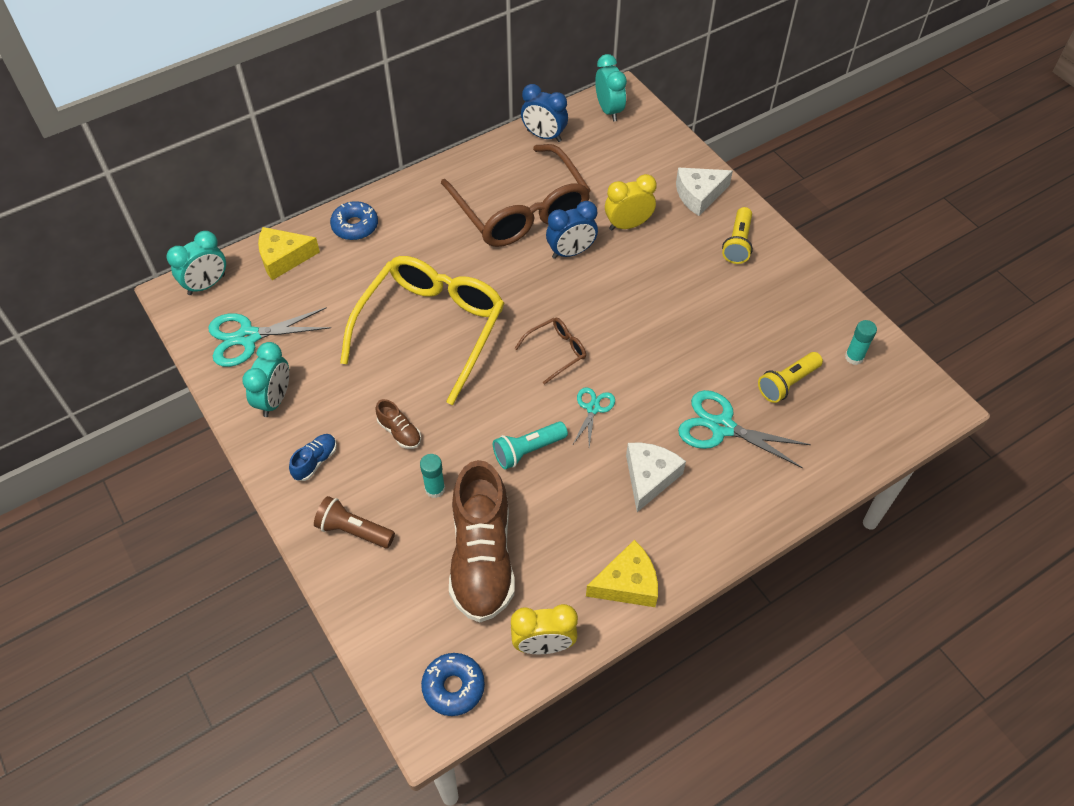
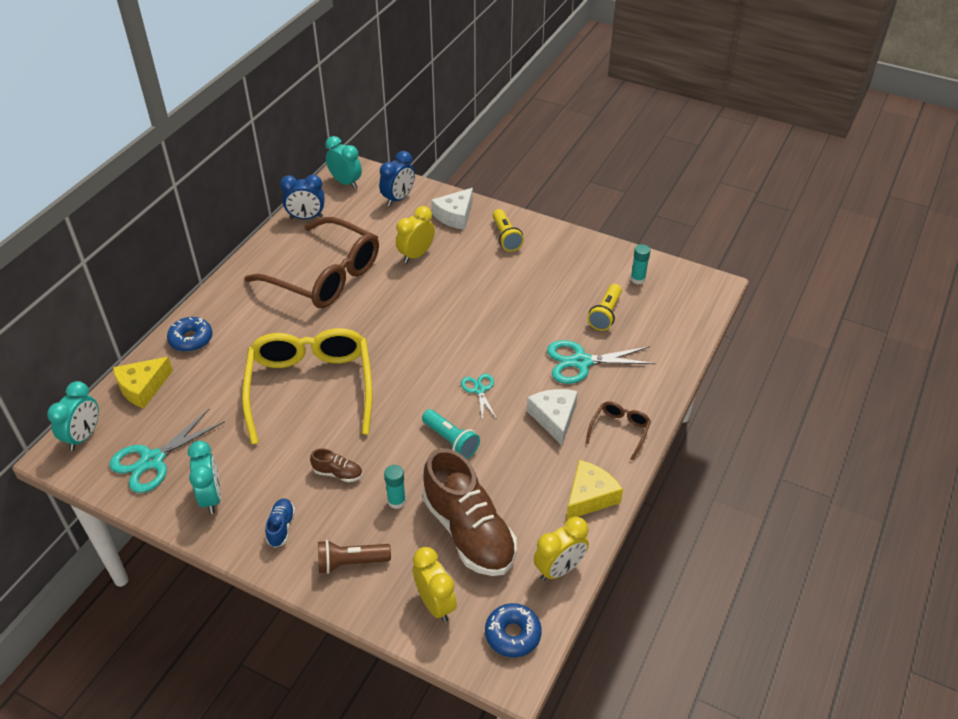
camera: 30 degrees left, 10 degrees down
turquoise flashlight [493,422,568,469] -> turquoise flashlight turned 75 degrees counterclockwise [422,409,480,459]
brown glasses [514,318,586,385] -> brown glasses moved to [586,401,651,460]
blue clock [546,201,598,259] -> blue clock moved to [379,151,415,206]
none -> yellow clock [413,547,457,622]

